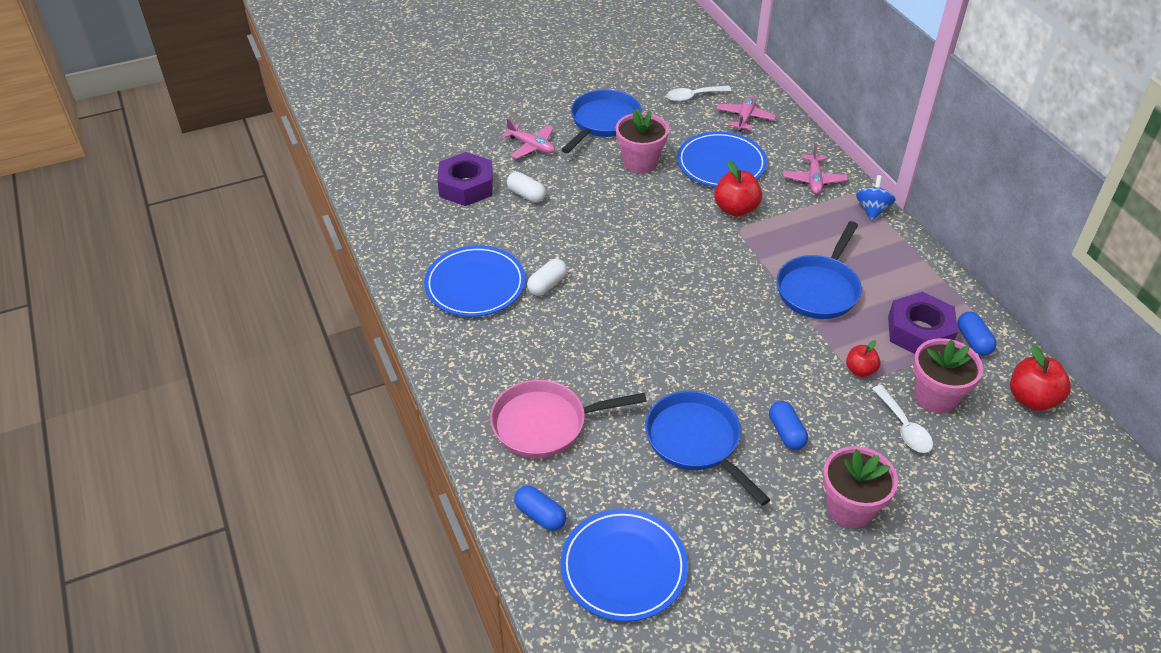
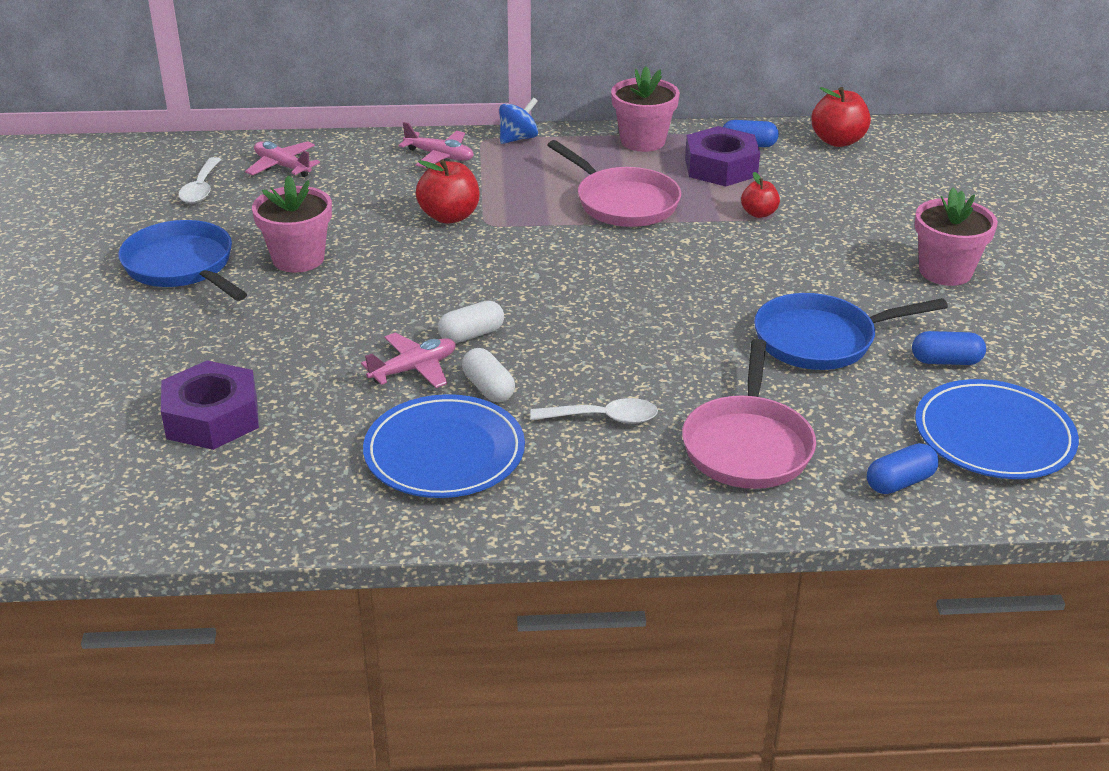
camera: 70 degrees left, 10 degrees down
pink plane [502,118,555,159] -> pink plane moved to [361,333,456,388]
white capsule [507,172,546,203] -> white capsule moved to [438,301,504,343]
blue plate [677,131,767,187] -> none
blue capsule [769,401,808,450] -> blue capsule moved to [912,331,986,365]
blue pan [776,221,862,319] -> pink pan [548,140,681,227]
blue spinning top [856,175,895,221] -> blue spinning top turned 105 degrees clockwise [499,97,538,144]
white spoon [872,385,933,453] -> white spoon moved to [530,398,658,424]
pink flower pot [913,338,983,414] -> pink flower pot moved to [611,66,680,152]

